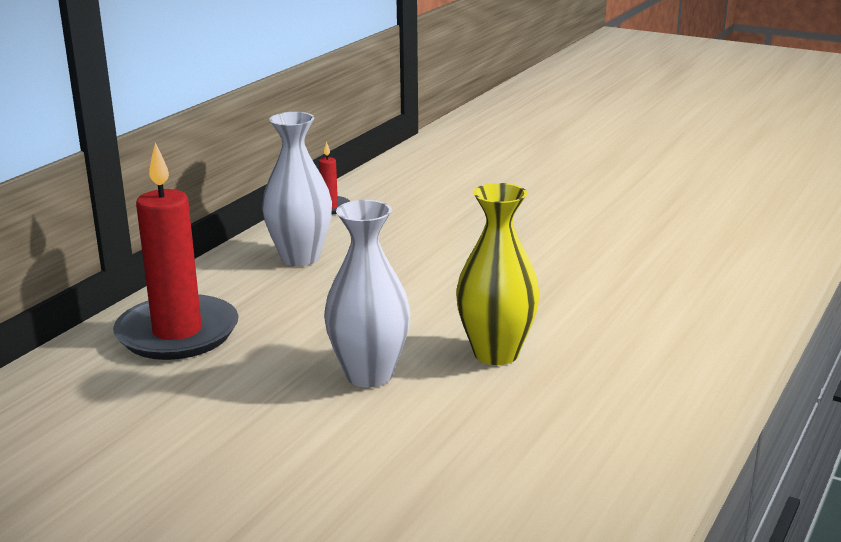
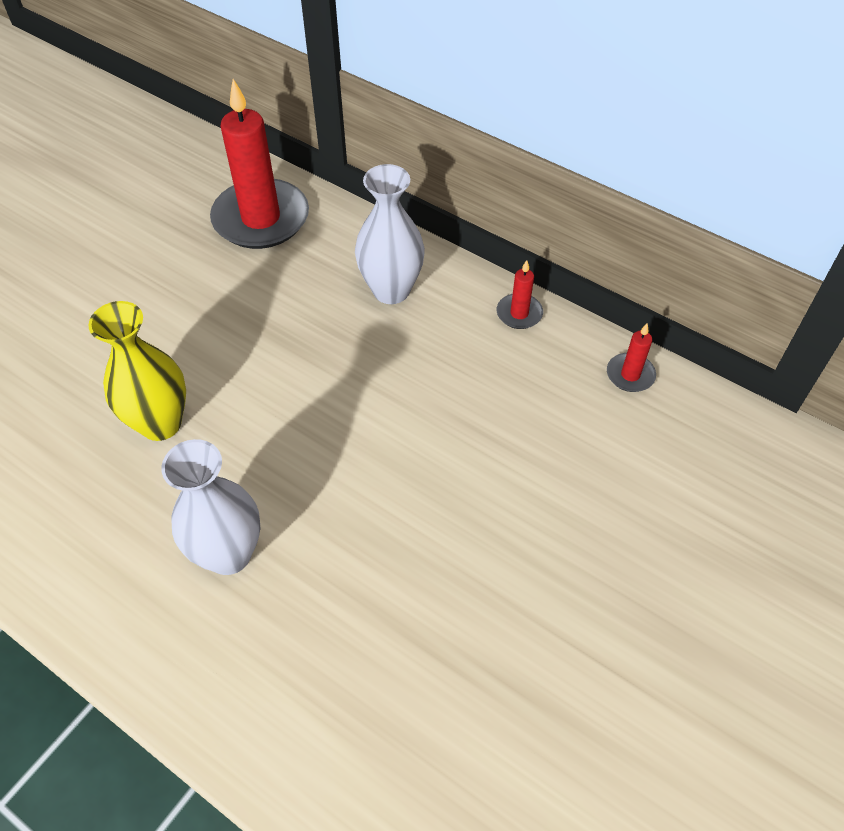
camera: 95 degrees right, 30 degrees up
white vase [324,200,410,388] -> white vase moved to [161,439,260,575]
none -> red candle [607,323,656,392]

